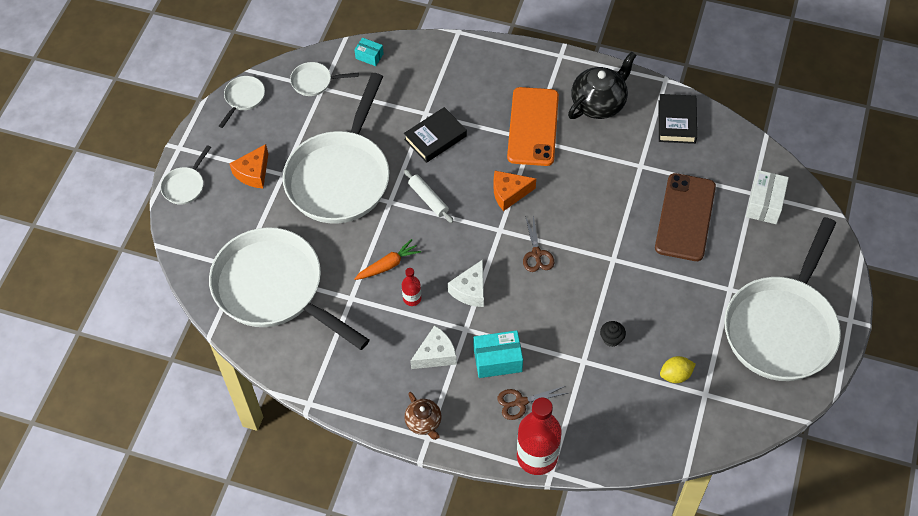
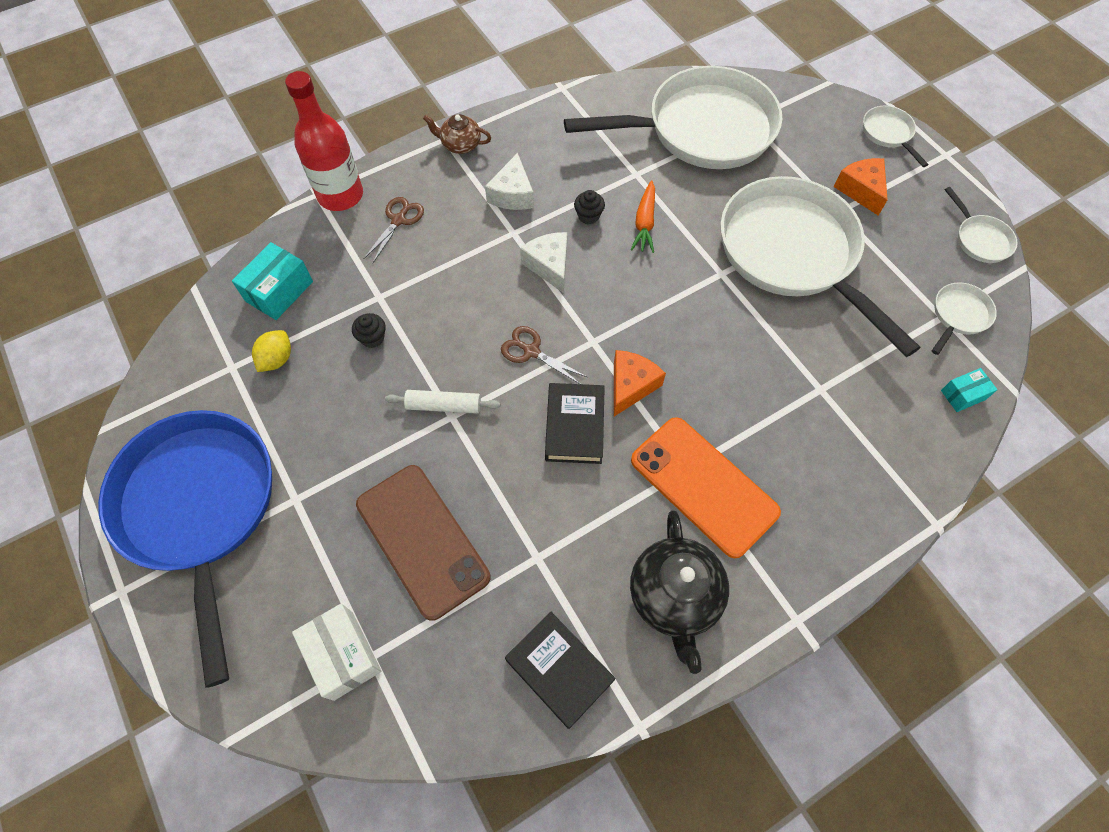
camera: 130 degrees right, 5 degrees up
red bottle [402,268,421,306] -> black cupcake [574,190,605,224]
black book [404,107,467,163] -> black book moved to [545,383,605,464]
white rolling pin [404,169,453,223] -> white rolling pin moved to [385,390,500,414]
turquoise box [474,330,523,378] -> turquoise box moved to [232,242,313,320]
white pan [724,217,841,381] -> blue pan [98,410,272,688]

